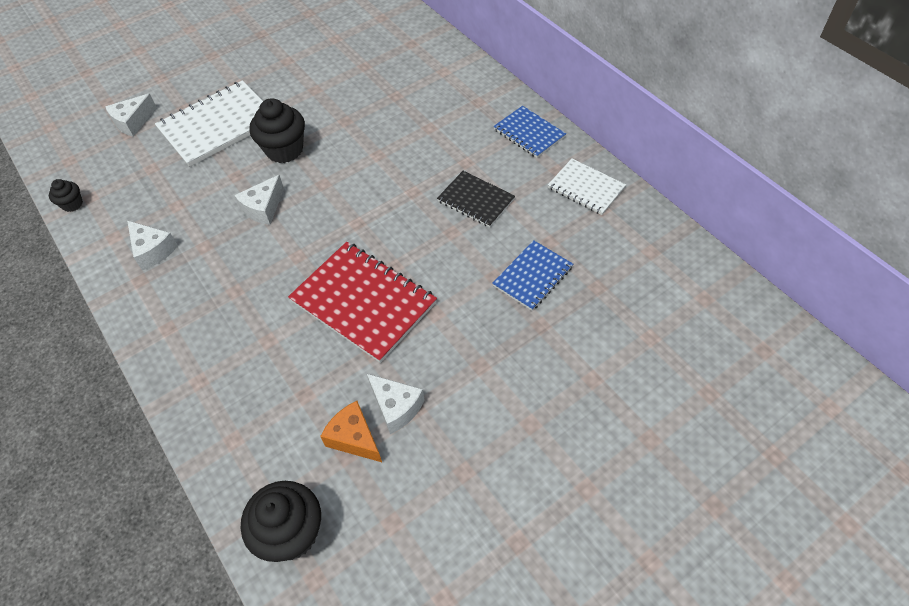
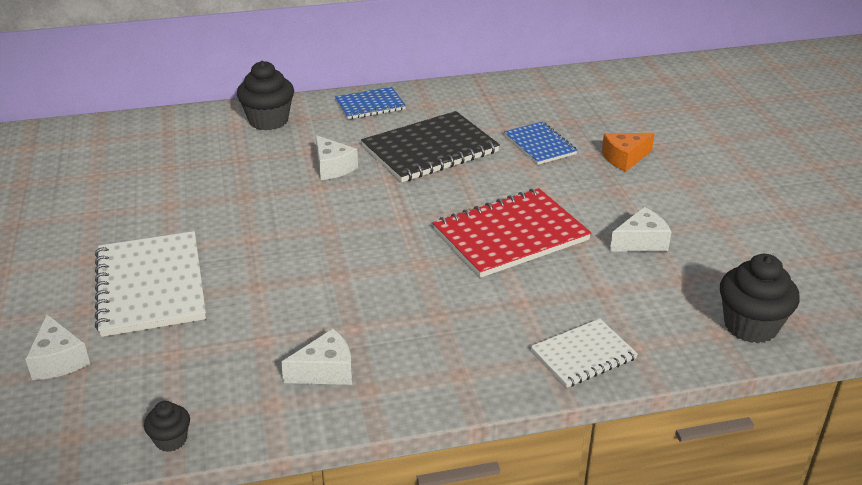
camera: 70 degrees left, 20 degrees down
white cheese [234,175,284,225] -> white cheese moved to [316,135,358,180]
black cupcake [249,98,305,163] -> black cupcake moved to [237,61,294,131]
orange cheese [320,401,382,462] -> orange cheese moved to [602,133,655,172]
black notebook [437,171,515,227] -> black notebook [361,111,500,182], size x1.73
white notebook [548,159,626,215] -> white notebook moved to [530,319,638,388]

